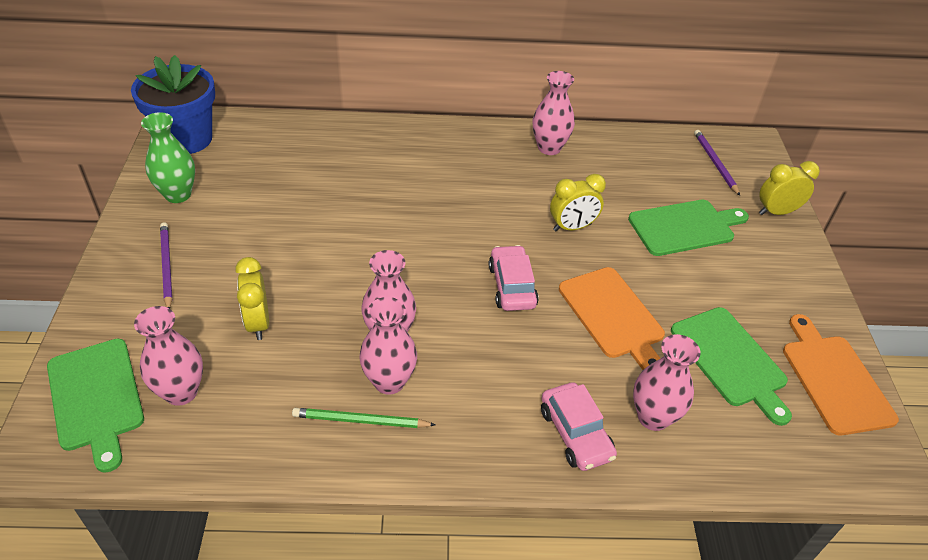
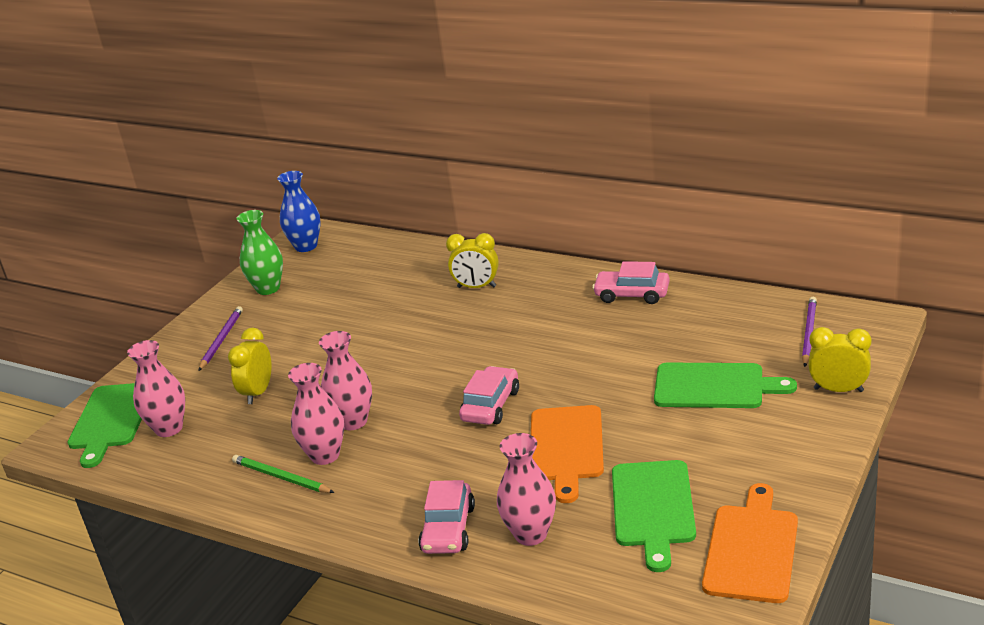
camera: 35 degrees right, 15 degrees down
blue flower pot [131,55,215,154] -> blue vase [277,171,320,252]
pink vase [533,71,575,155] -> pink car [592,261,670,304]
yellow clock [550,174,606,231] -> yellow clock moved to [446,233,499,288]

